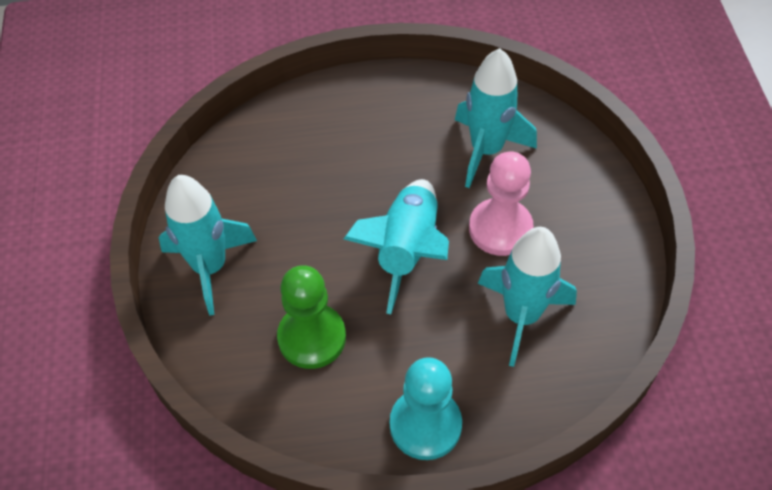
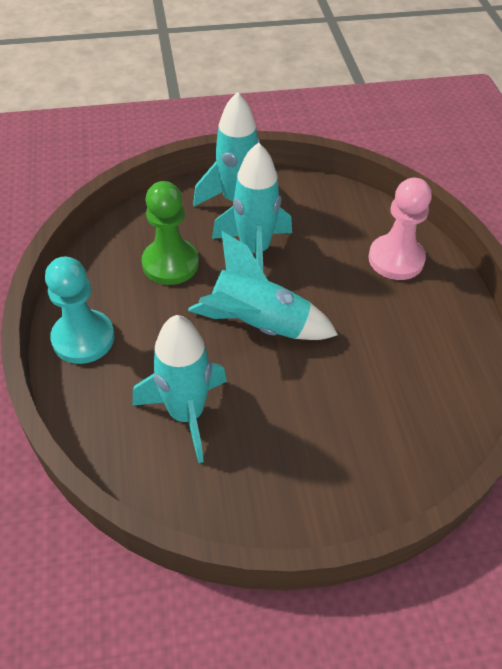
camera: 85 degrees right, 5 degrees down
turquoise rocket [455,48,537,188] -> turquoise rocket moved to [212,142,292,271]
pink pawn [469,151,534,256] -> pink pawn moved to [368,178,432,280]

